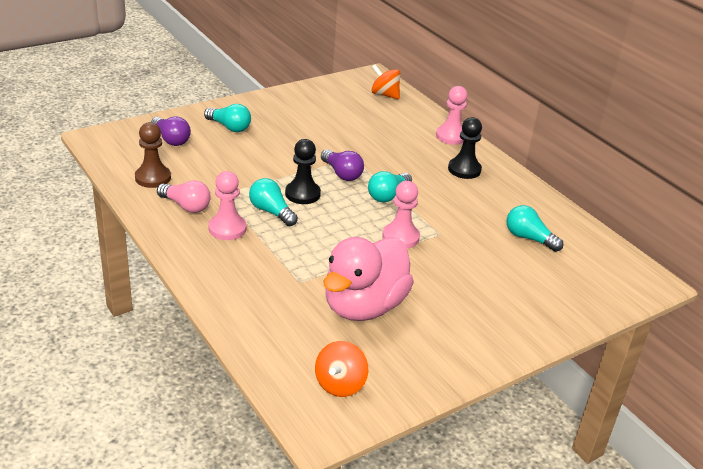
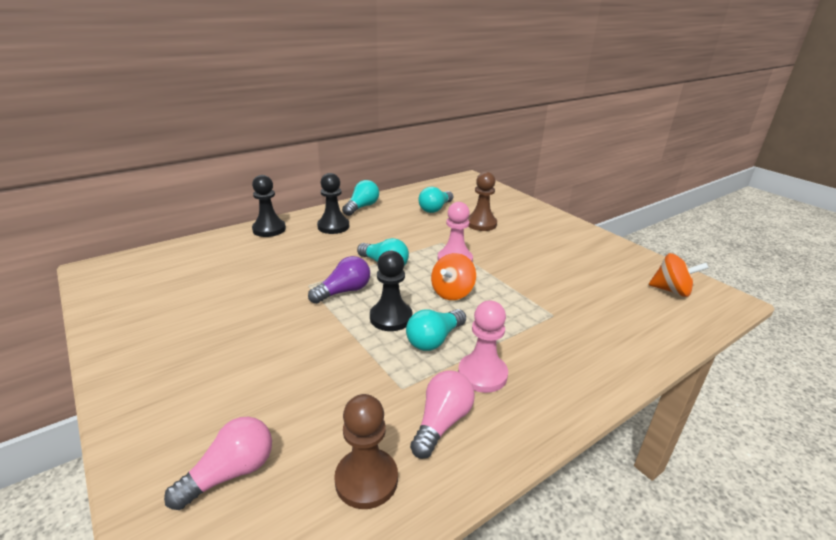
camera: 90 degrees left, 5 degrees down
purple light bulb [151,116,191,146] -> pink light bulb [164,417,272,510]
turquoise light bulb [204,104,251,132] -> turquoise light bulb moved to [342,180,379,216]
pink duck [324,237,414,321] -> none
orange spinning top [371,65,400,99] -> orange spinning top moved to [431,253,476,300]
pink pawn [436,86,468,145] -> black pawn [252,175,286,237]
none -> brown pawn [468,172,497,231]

